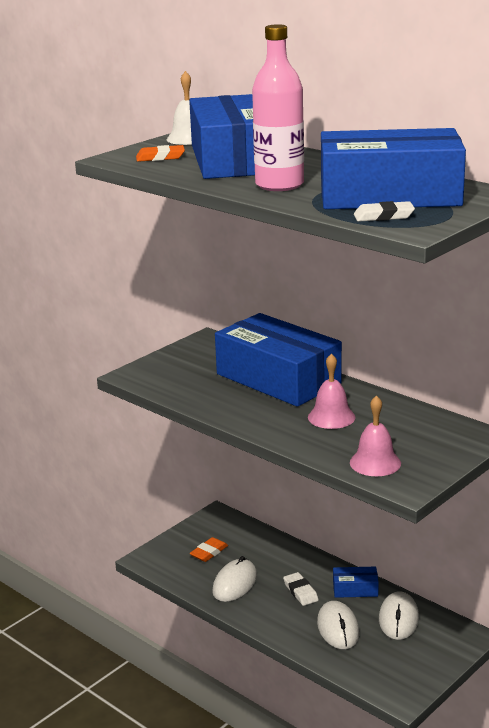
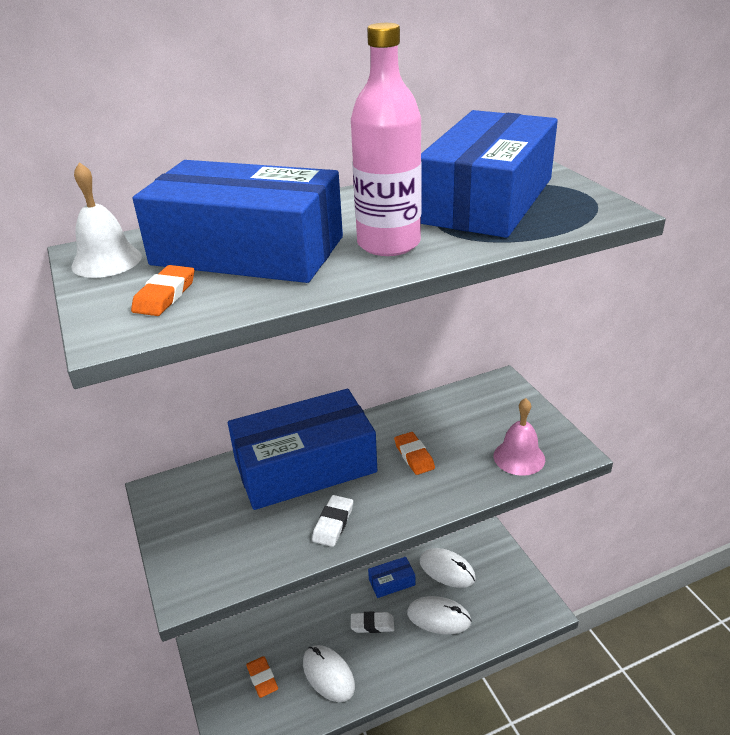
camera: 65 degrees left, 10 degrees up
pink bell [308,353,356,429] -> orange eraser [394,432,435,475]
blue box [333,567,379,598] -> blue box turned 45 degrees clockwise [368,557,415,598]
white eraser [354,201,415,222] -> white eraser moved to [312,495,353,547]

